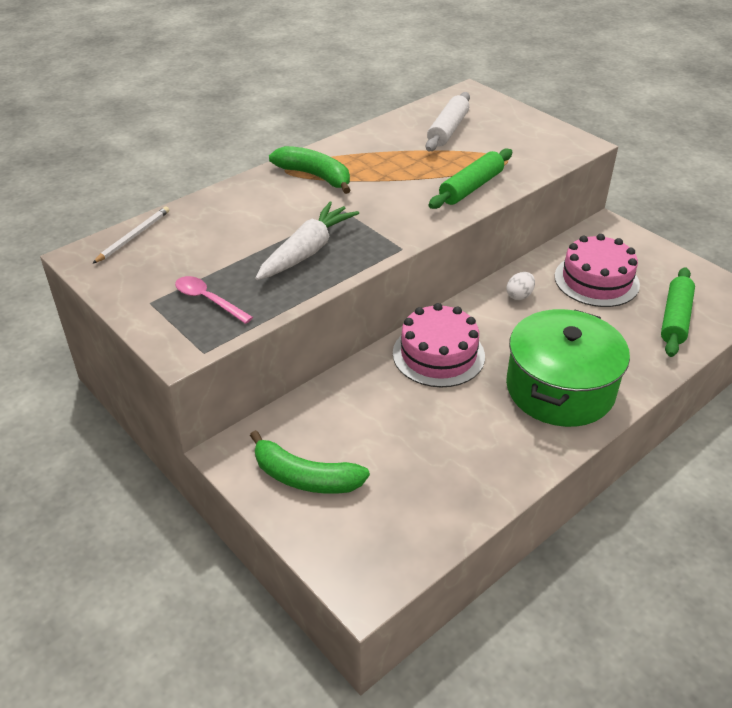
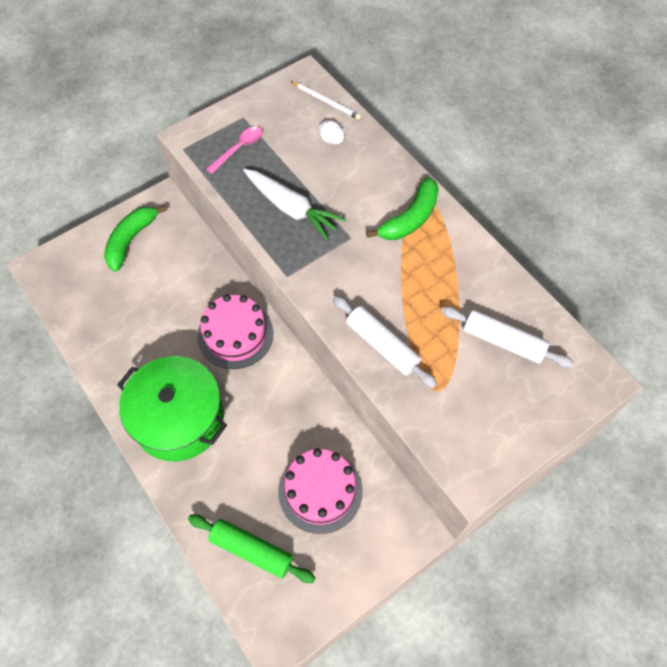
camera: 95 degrees right, 20 degrees up
green rolling pin [429,148,512,209] -> white rolling pin [333,295,437,388]
white egg [506,272,535,300] -> white egg moved to [319,120,345,145]

